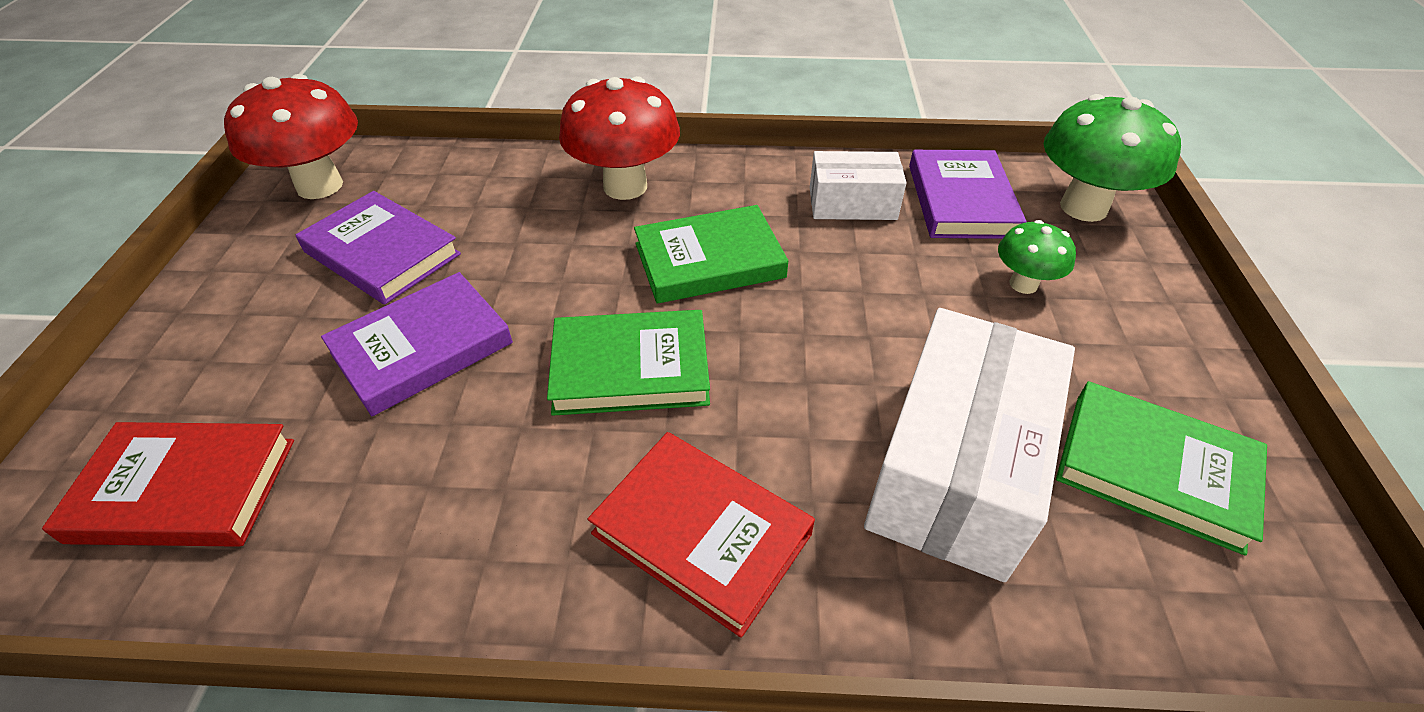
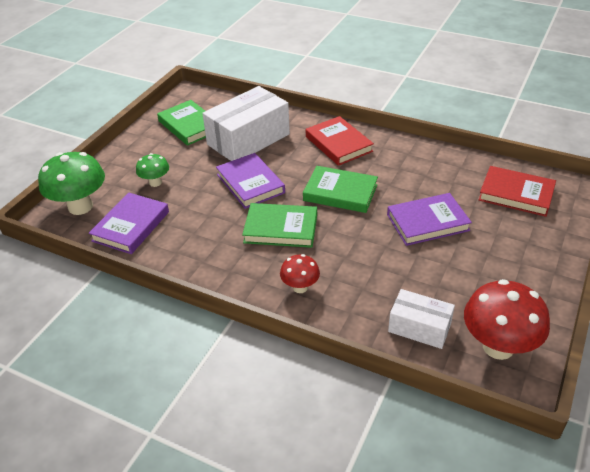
camera: 155 degrees left, 5 degrees down
purple book [296,191,461,305] -> purple book moved to [216,153,285,209]
red mushroom [559,76,680,200] -> red mushroom [280,254,320,293], size x0.54
white box [810,151,906,220] -> white box moved to [388,289,455,349]

